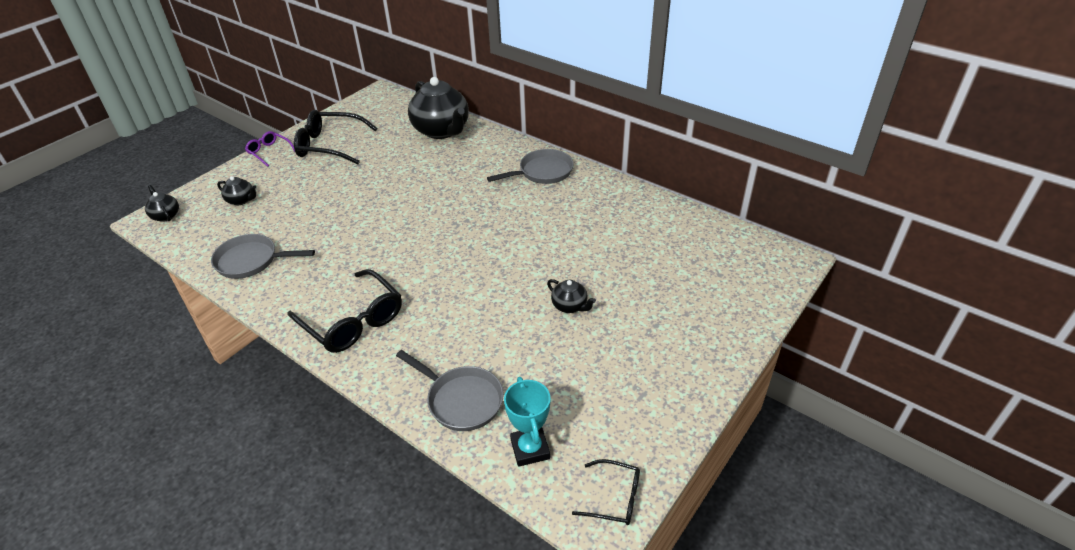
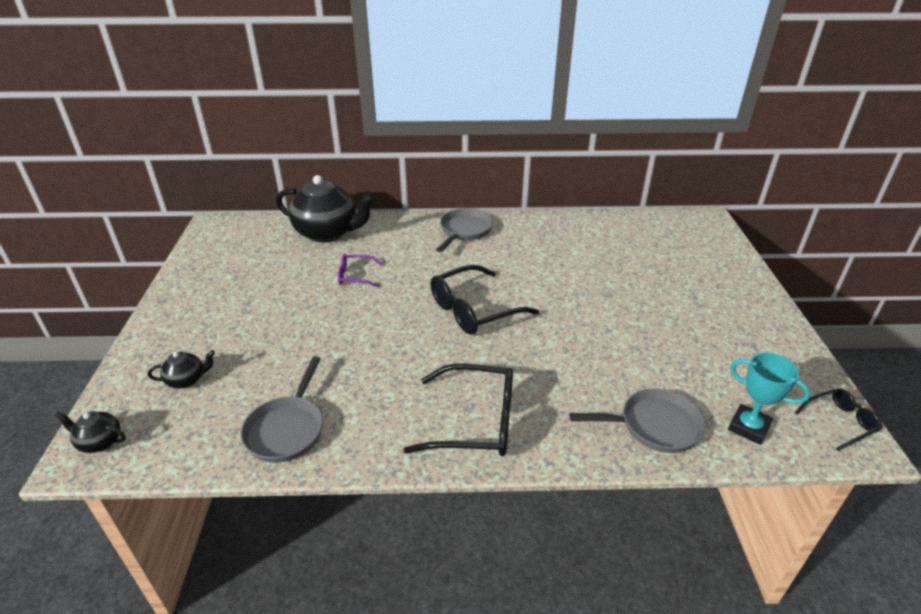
camera: 40 degrees left, 5 degrees down
grey pan [211,234,315,279] -> grey pan turned 45 degrees counterclockwise [241,356,323,463]
purple glasses [245,131,295,167] -> purple glasses moved to [338,254,383,288]
black glasses [294,110,378,164] -> black glasses moved to [430,265,539,335]
black teapot [547,279,596,313] -> none

